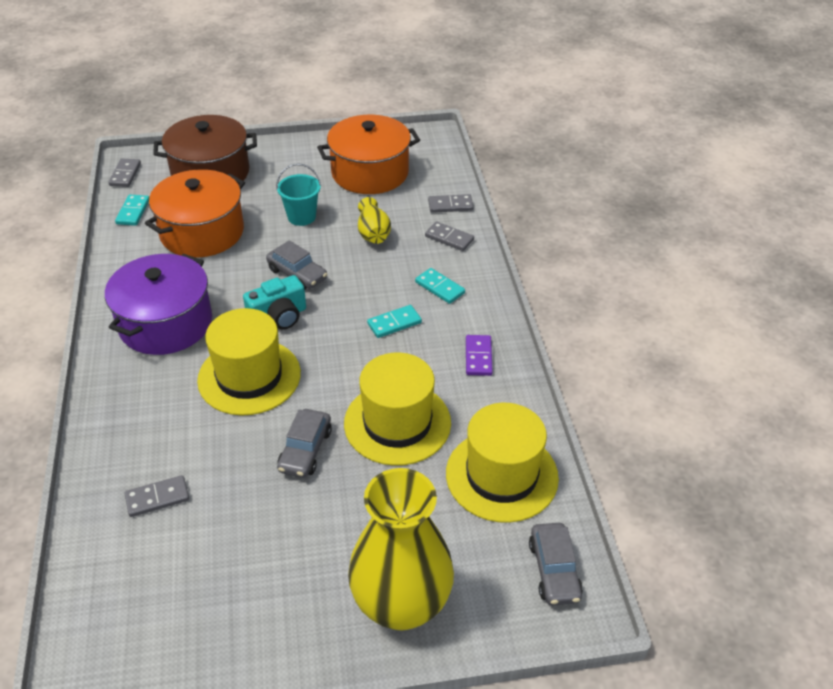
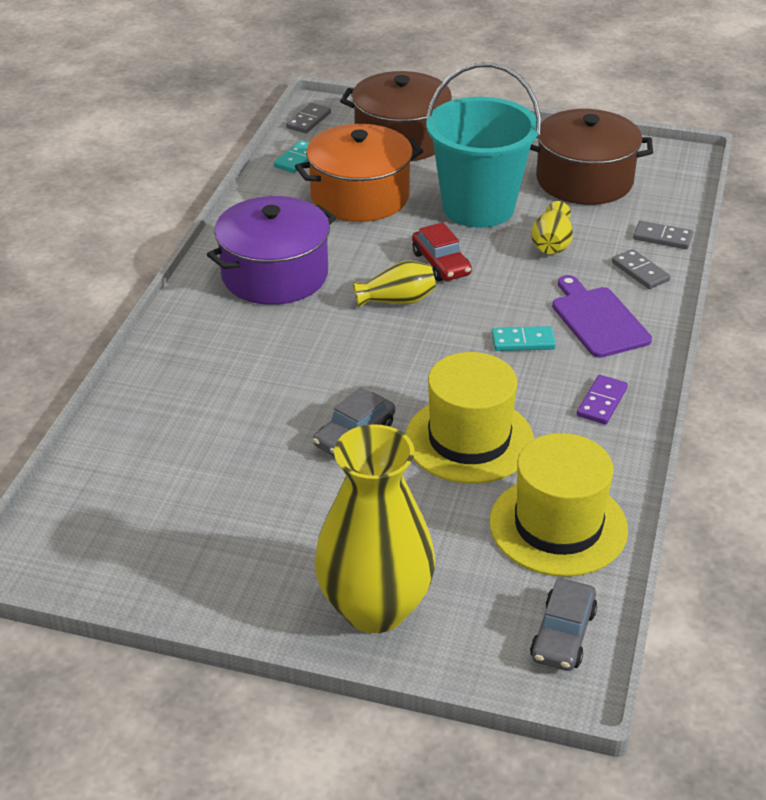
camera: 25 degrees right, 5 degrees down
grey domino [125,475,189,517] -> none
yellow hat [197,308,301,415] -> none
turquoise camera [243,275,306,330] -> yellow vase [353,260,436,308]
grey car [266,240,327,290] -> red car [412,222,472,281]
turquoise bucket [276,163,321,226] -> turquoise bucket [426,62,541,228], size x2.10
orange pot [317,115,420,194] -> brown pot [530,109,653,205]
turquoise domino [415,268,465,304] -> purple cutting board [552,275,652,358]

